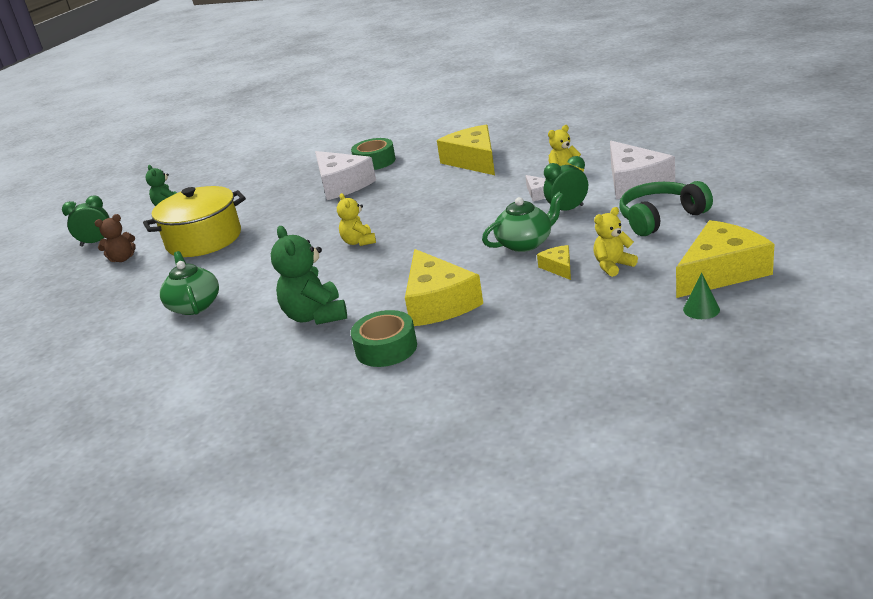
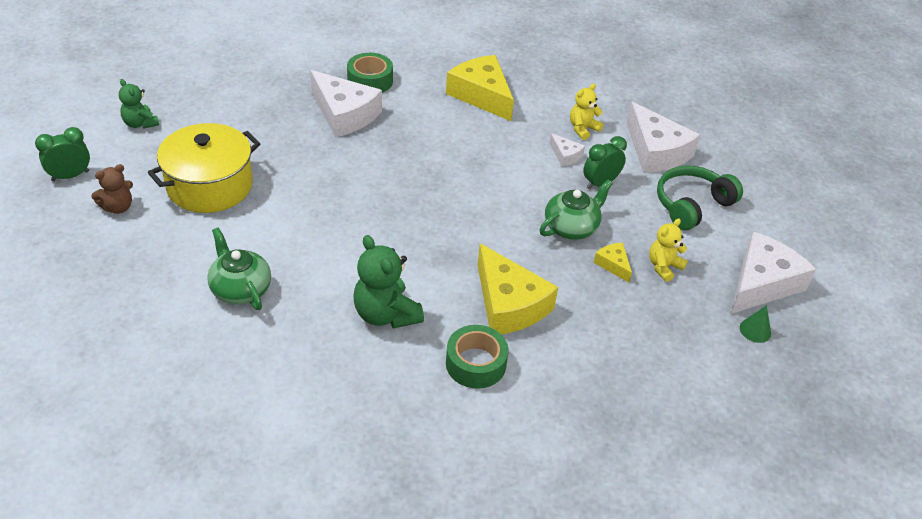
camera: 20 degrees left, 15 degrees up
yellow teddy bear [337,193,376,246] -> none
yellow cheese [676,220,774,298] -> white cheese [731,232,816,314]

